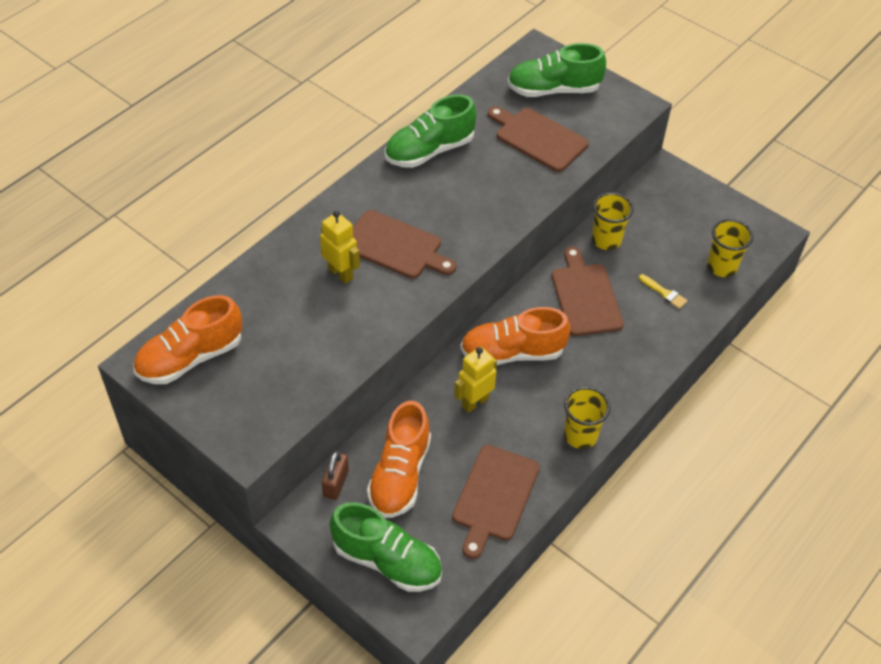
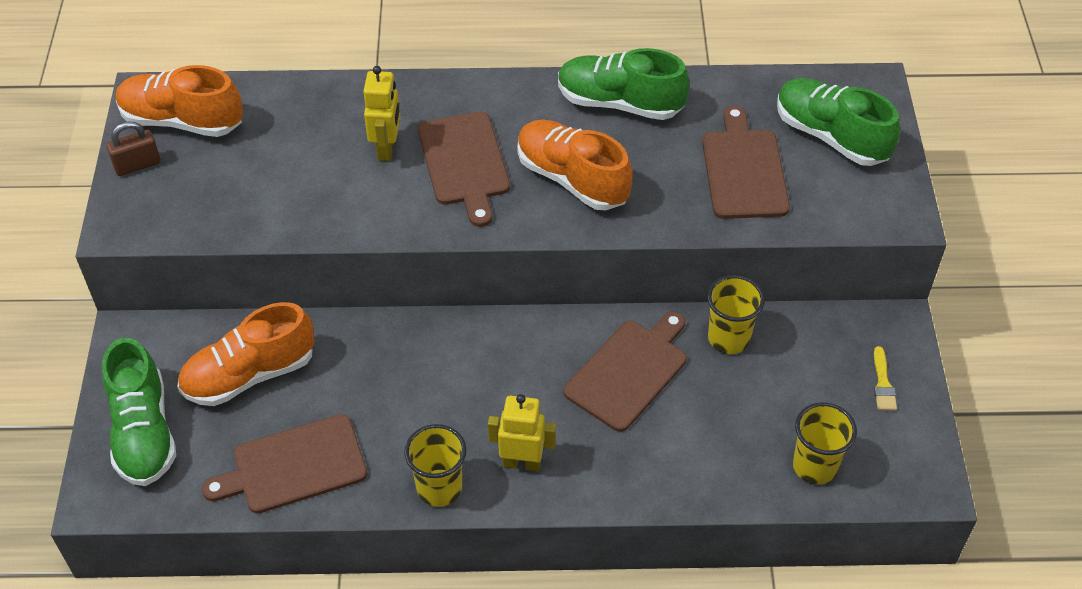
camera: 50 degrees right, 0 degrees up
brown padlock [322,451,349,500] -> brown padlock moved to [106,121,161,176]
yellow robot [454,347,497,413] -> yellow robot moved to [488,394,556,471]
orange shoe [460,307,570,365] -> orange shoe moved to [517,119,632,210]
yellow brush [639,274,688,309] -> yellow brush moved to [874,346,897,410]

